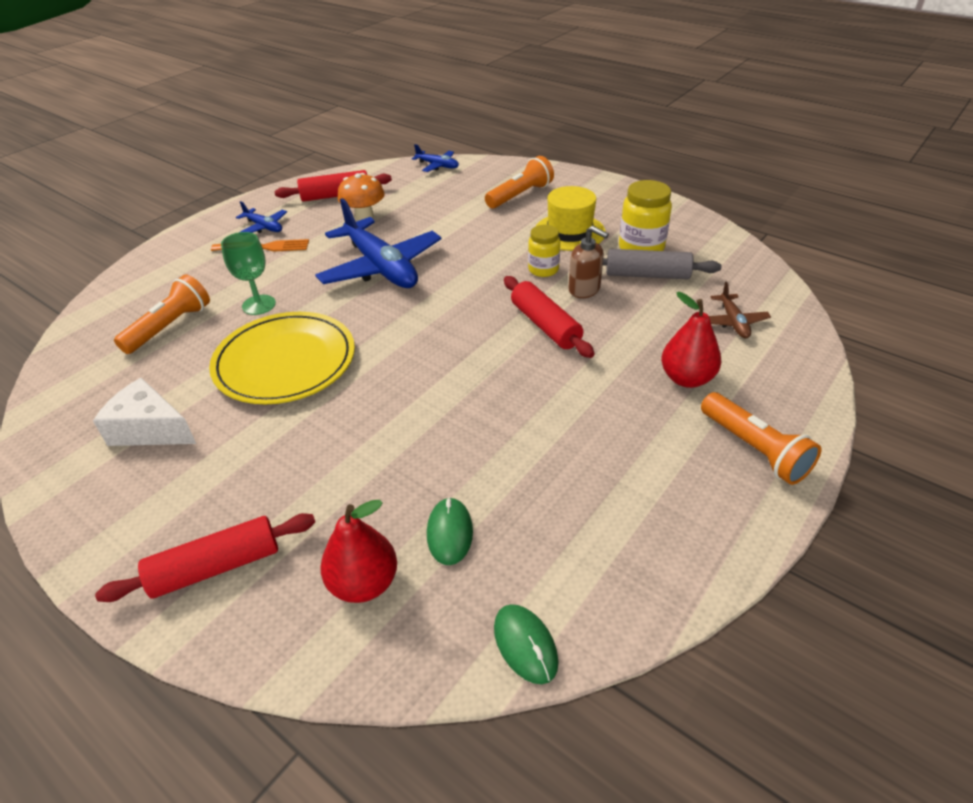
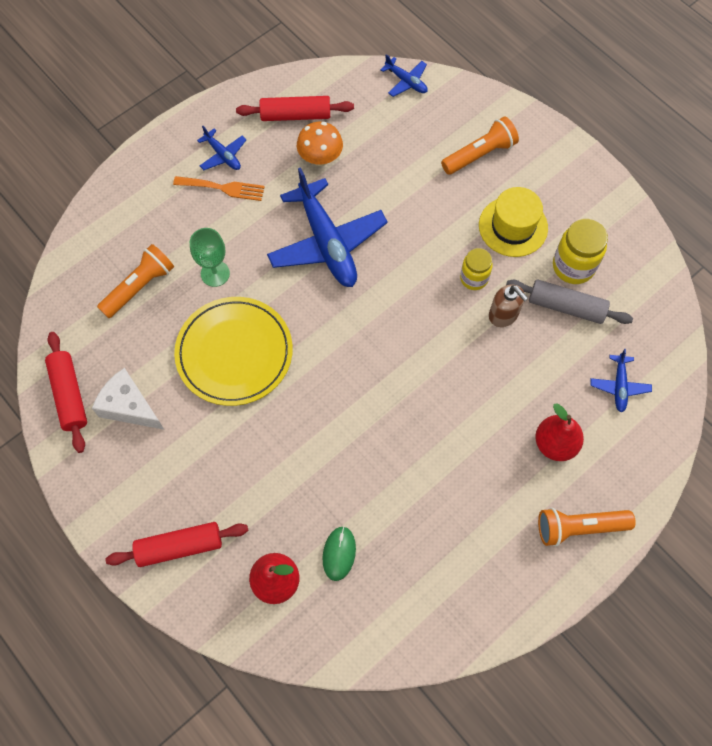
camera: 10 degrees right, 25 degrees up
green mouse [494,604,558,684] -> none
red rolling pin [504,276,594,358] -> red rolling pin moved to [45,332,87,453]
orange flashlight [701,392,821,485] -> orange flashlight turned 105 degrees clockwise [538,508,636,546]
brown plane [709,282,771,338] -> blue plane [590,349,652,413]

